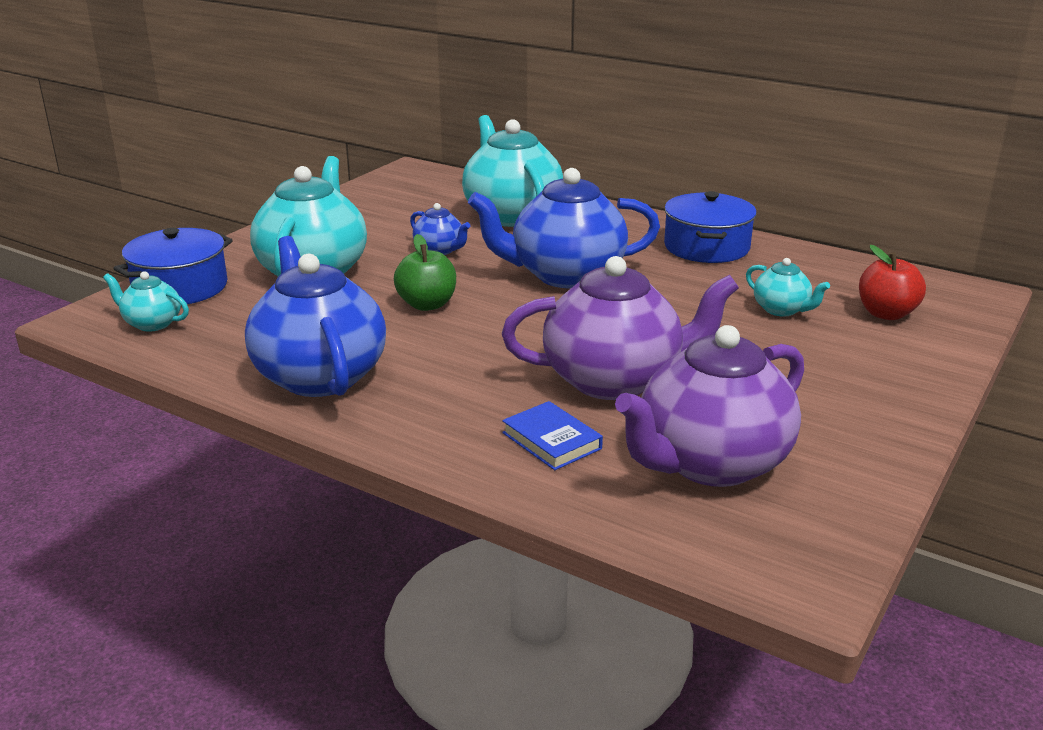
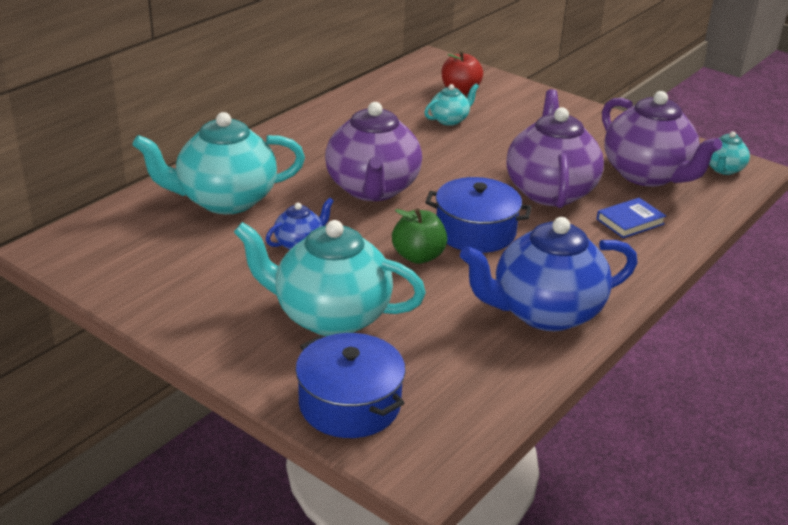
camera: 85 degrees left, 5 degrees up
turquoise teapot [103,271,189,332] -> turquoise teapot moved to [709,131,750,175]
blue teapot [468,168,660,288] -> purple teapot [325,102,422,201]
blue pot [664,191,757,263] -> blue pot moved to [425,177,532,253]

